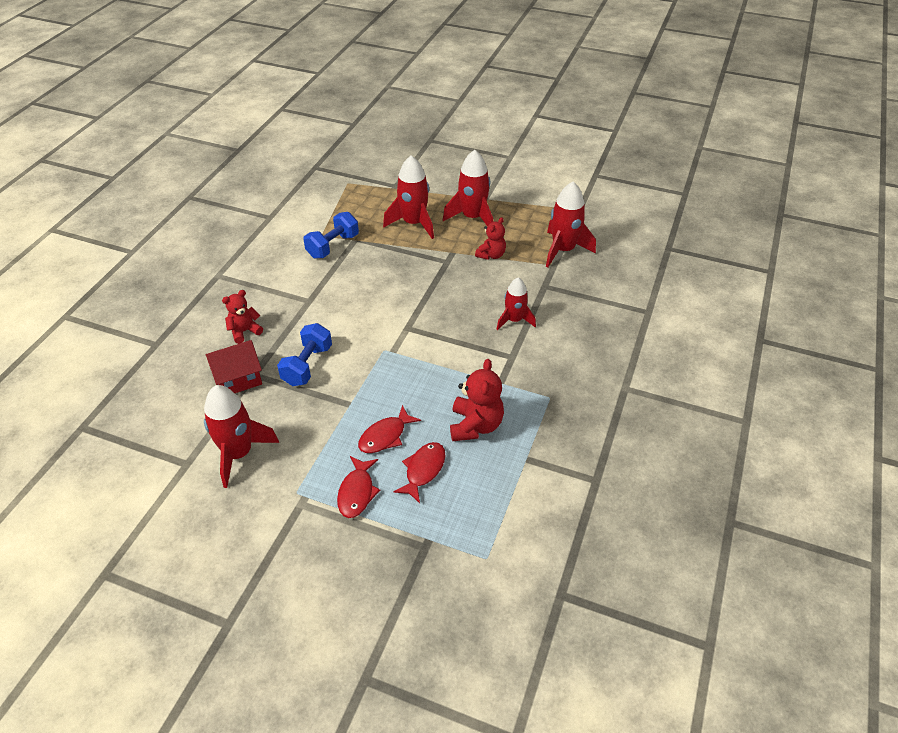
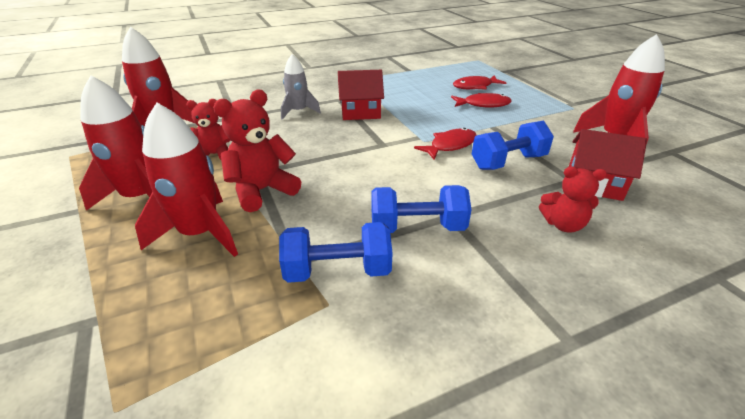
camera: 135 degrees left, 10 degrees down
red fish [337,456,380,518] -> red fish moved to [414,128,477,160]
red teddy bear [450,359,504,441] -> red teddy bear moved to [213,90,301,212]
red rocket [497,277,536,330] -> grey rocket [281,54,321,120]
none -> red house [338,70,384,120]
none -> blue dumbbell [371,185,472,233]

